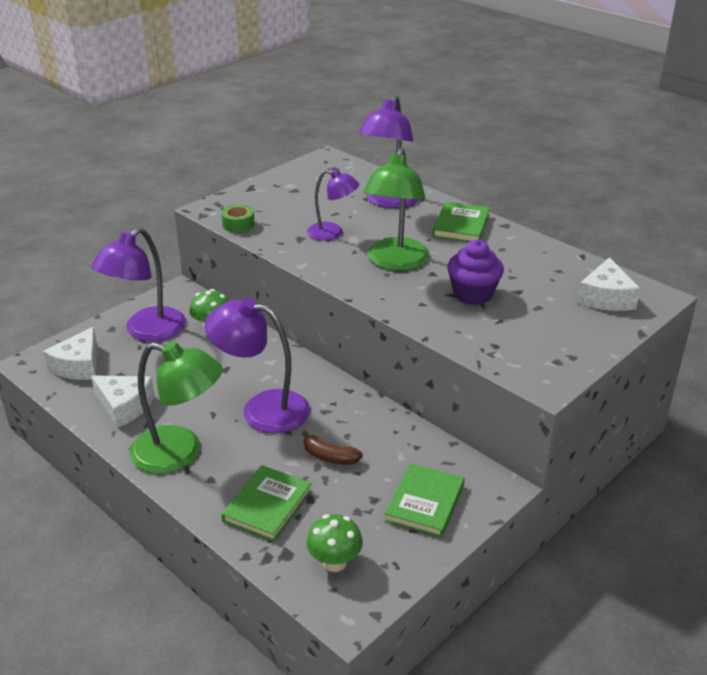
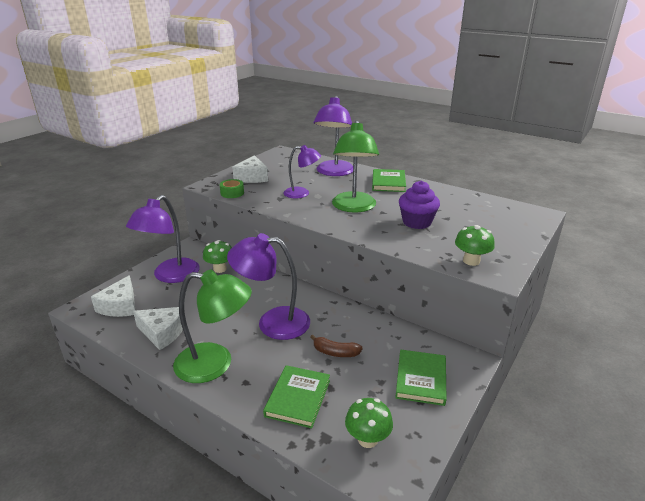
camera: 10 degrees left, 5 degrees down
white cheese [577,257,640,311] -> white cheese moved to [232,155,268,183]
none -> green mushroom [455,225,495,266]

